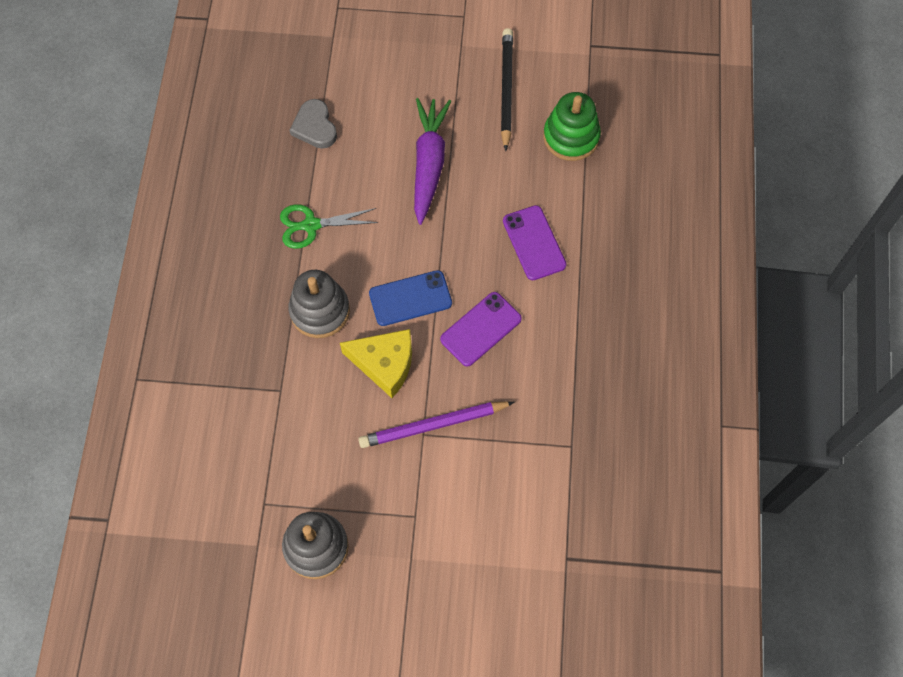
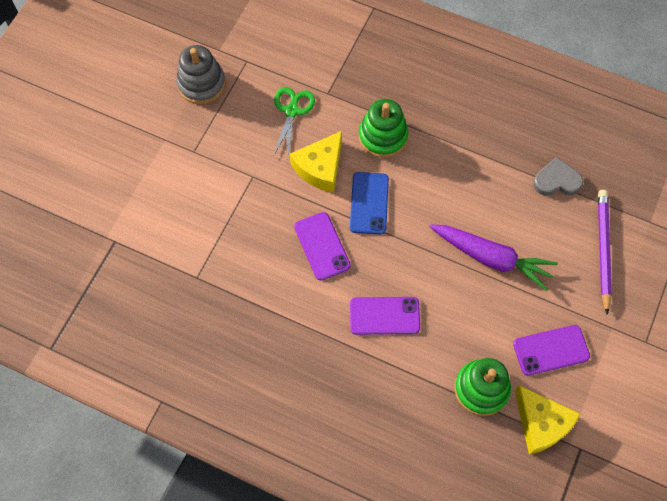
camera: 110 degrees right, 0 degrees up
green scissors [280,204,378,249] -> green scissors moved to [273,87,315,159]
grey stacking toy [289,270,350,338] -> green stacking toy [359,99,408,158]
purple pencil [358,401,514,448] -> purple pencil moved to [598,190,612,315]
black pencil [501,28,513,151] -> purple phone [513,325,590,376]
none -> yellow cheese [515,385,580,454]

